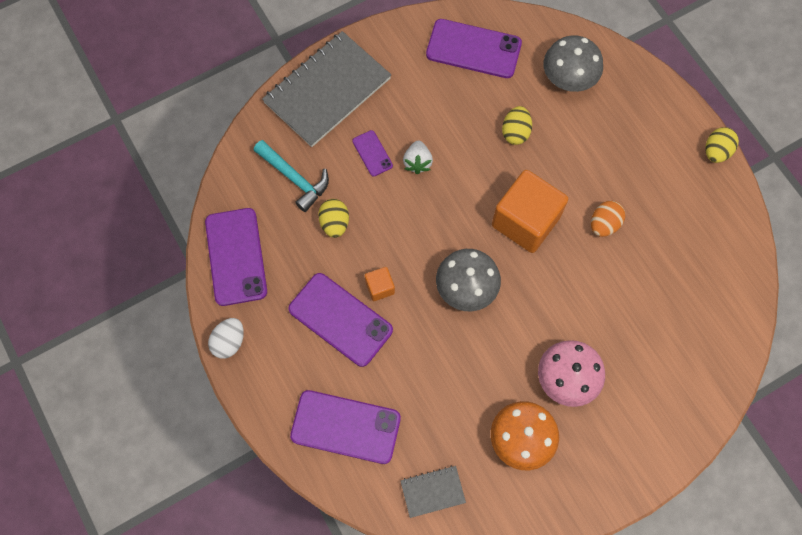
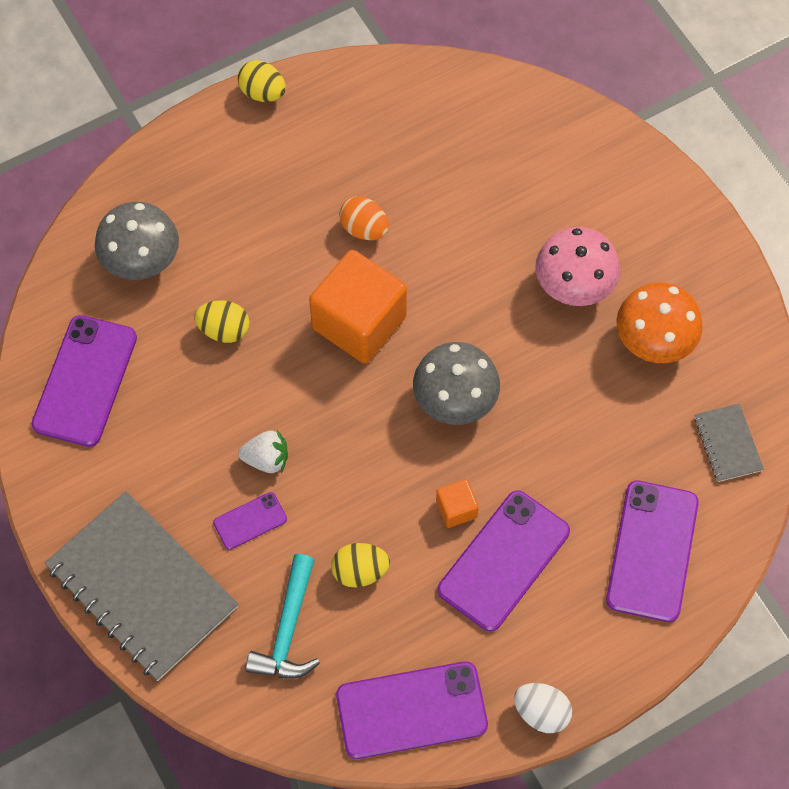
camera: 90 degrees left, 5 degrees down
turquoise hammer [254,140,329,212] -> turquoise hammer turned 150 degrees clockwise [245,554,320,679]

